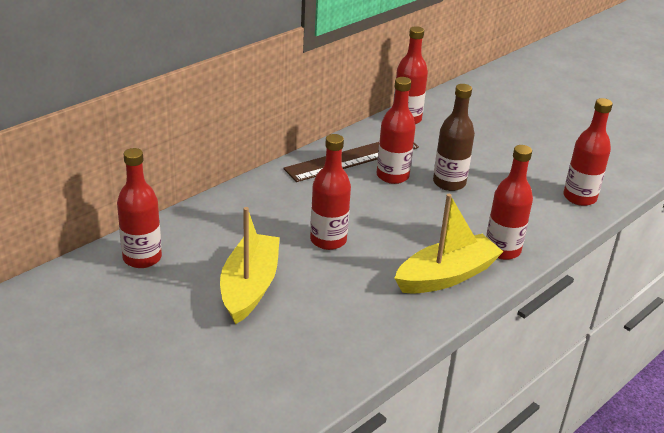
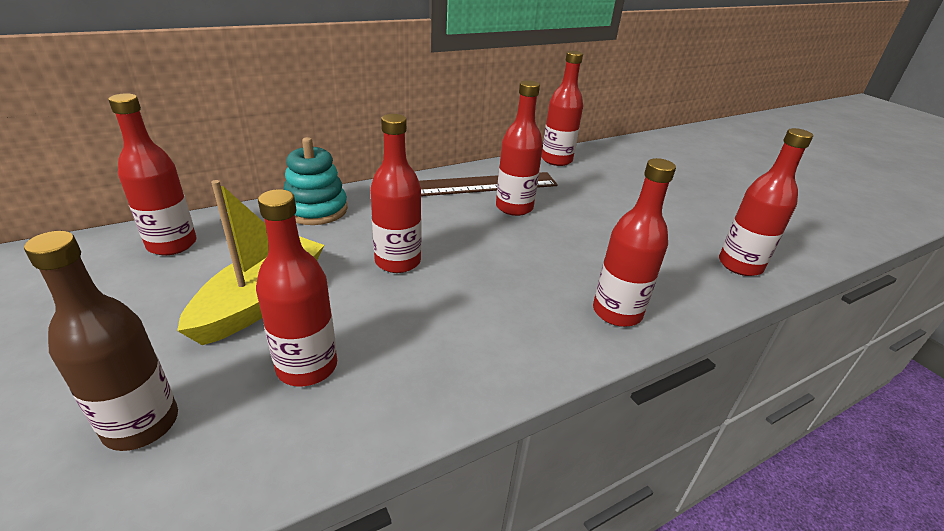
camera: 15 degrees right, 0 degrees up
yellow boat [394,194,503,294] -> none
brown bottle [433,84,475,191] -> brown bottle moved to [24,231,178,451]
none -> red bottle [256,189,337,387]
none -> turquoise stacking toy [284,137,348,225]

